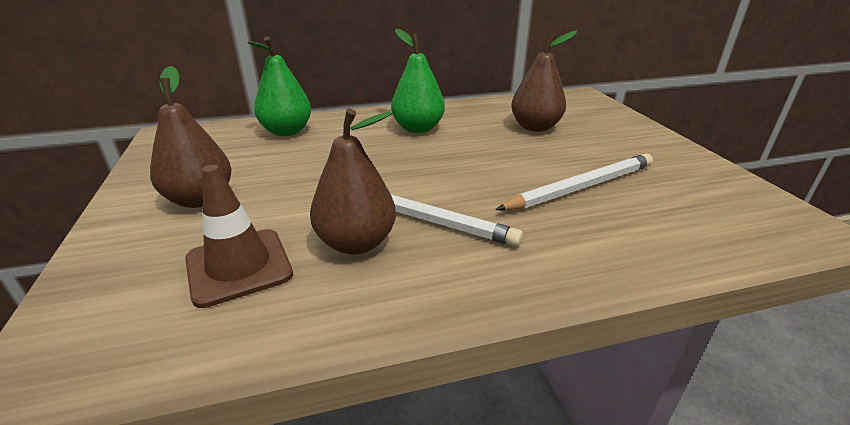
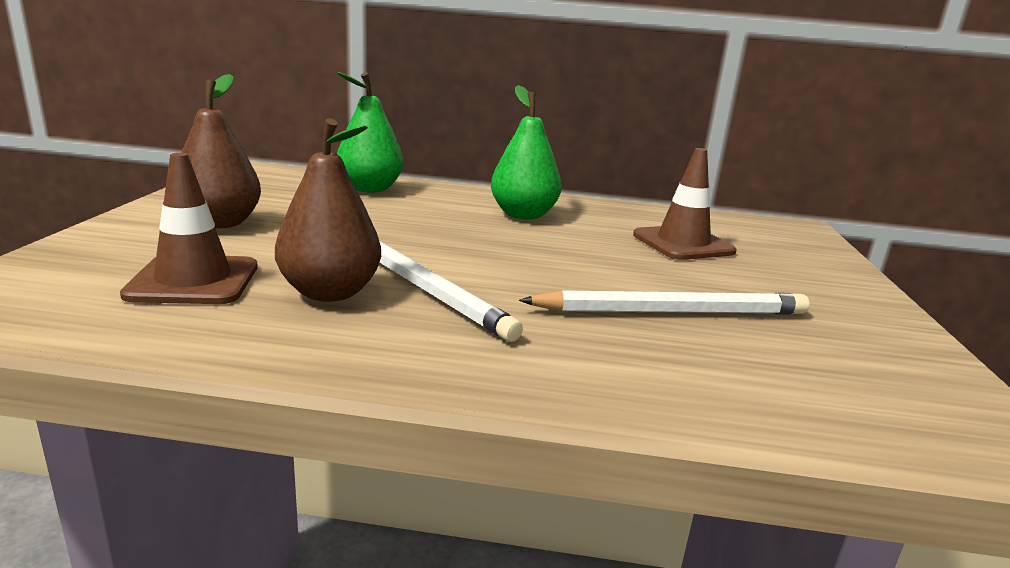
camera: 20 degrees right, 10 degrees down
brown pear [511,30,577,132] -> brown traffic cone [633,148,737,260]

